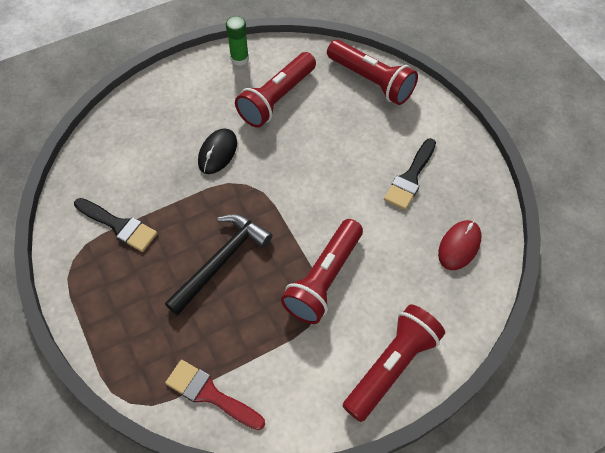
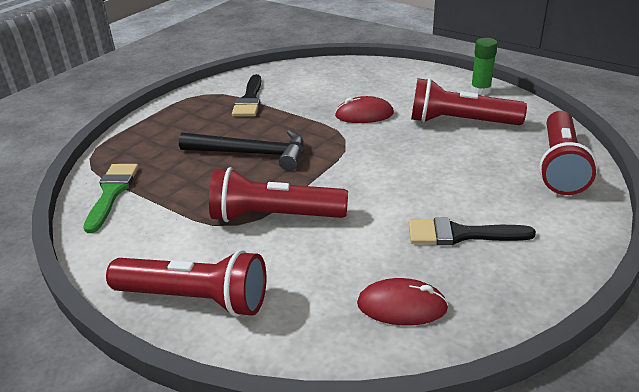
camera: 65 degrees right, 25 degrees down
red brush [165,360,265,430] -> green brush [83,164,139,233]
black mouse [198,128,237,174] -> red mouse [335,96,394,123]

